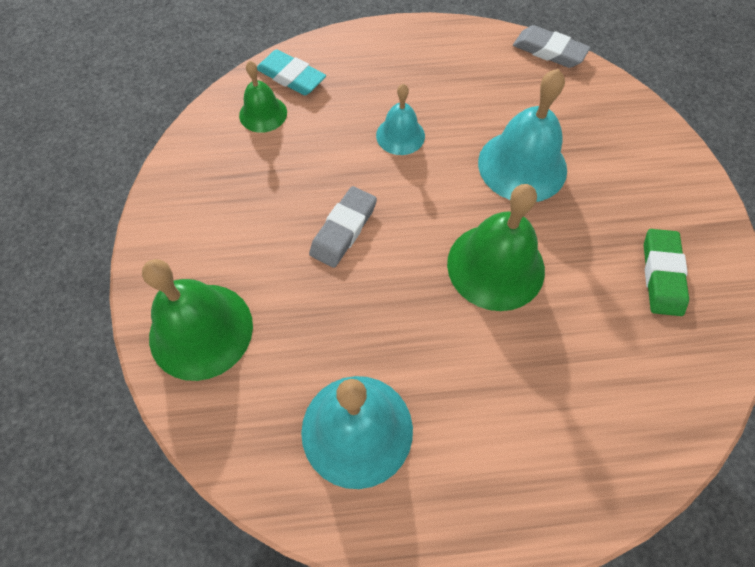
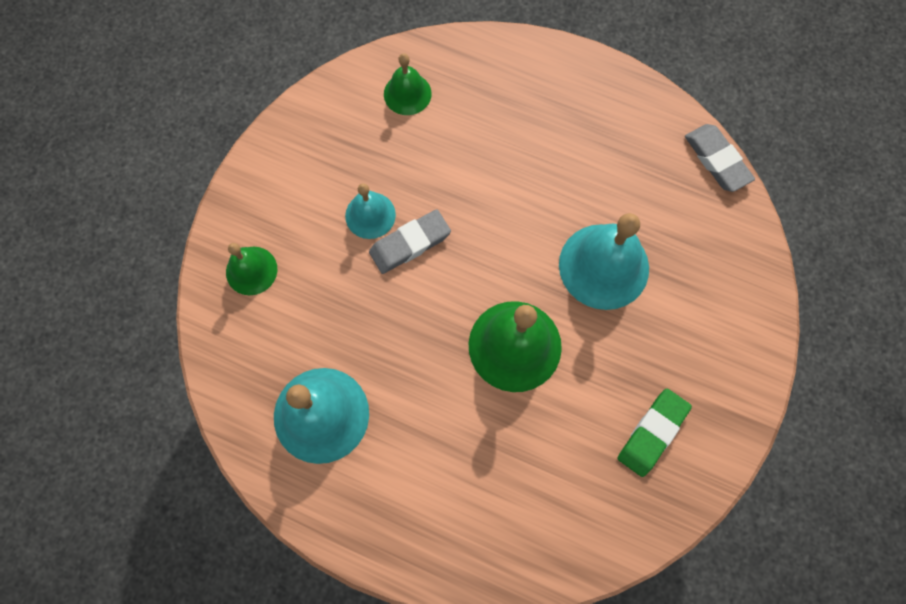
camera: 30 degrees right, 10 degrees up
green bell [142,259,253,381] -> green bell [226,243,277,295], size x0.57
turquoise eraser [257,49,326,95] -> none
turquoise bell [376,84,425,155] -> turquoise bell moved to [345,183,396,239]

